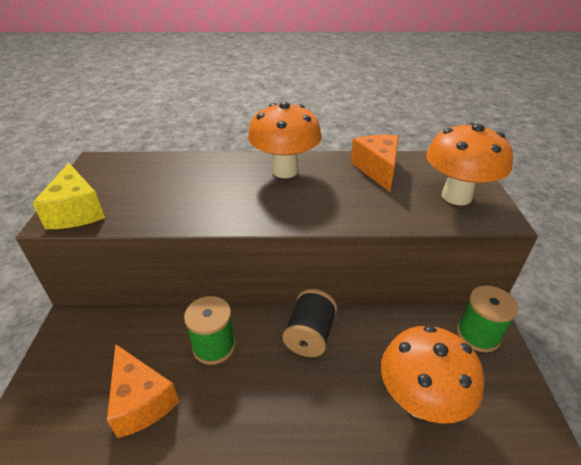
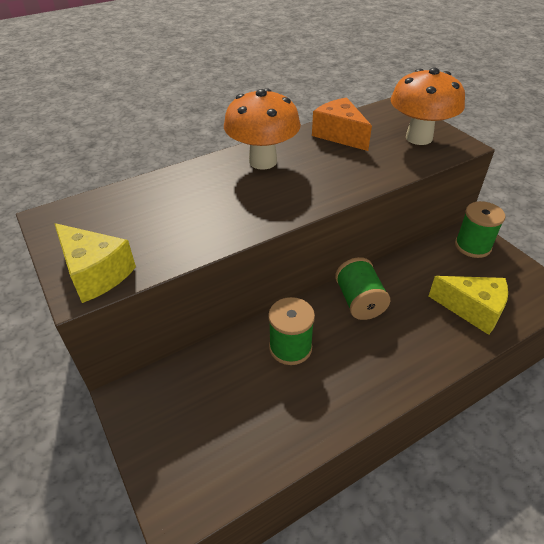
camera: 30 degrees left, 5 degrees up
orange cheese [107,344,179,438] -> none
black spool [283,289,337,357] -> green spool [335,257,390,320]
orange mushroom [381,325,484,424] -> yellow cheese [429,276,508,335]

